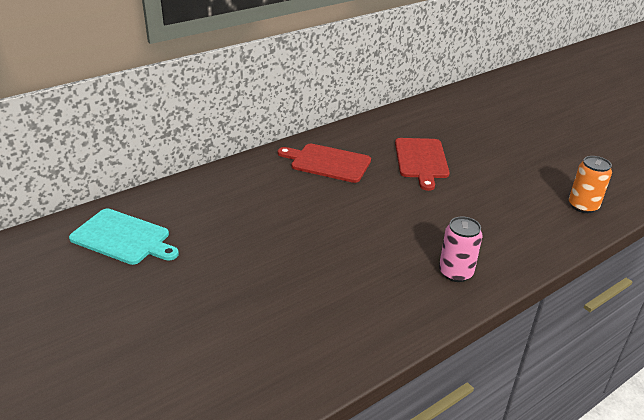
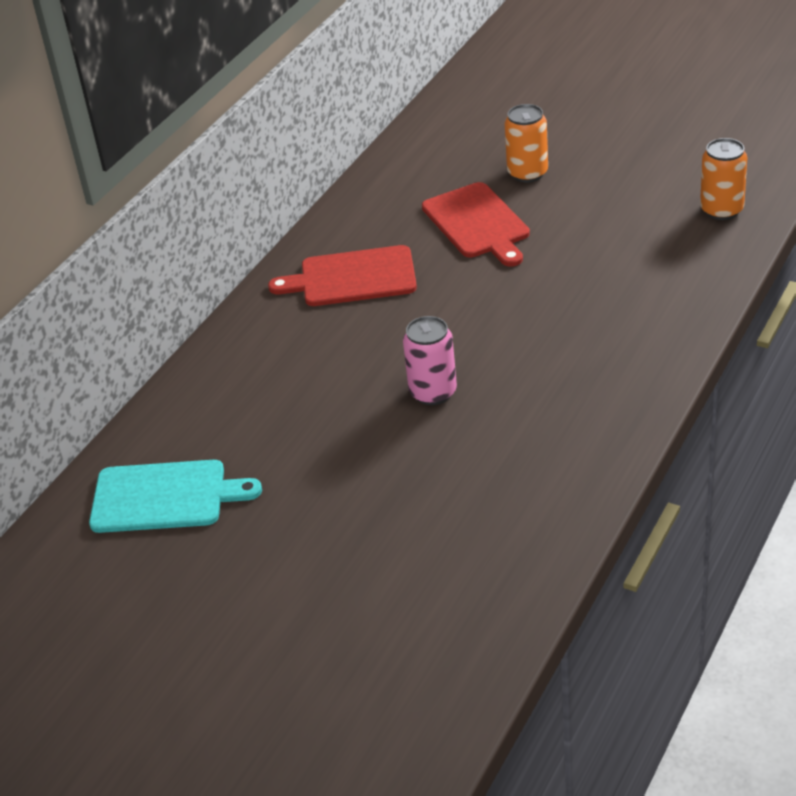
camera: 20 degrees left, 5 degrees up
pink can [439,217,483,282] -> pink can moved to [403,316,457,405]
none -> orange can [505,104,548,182]

